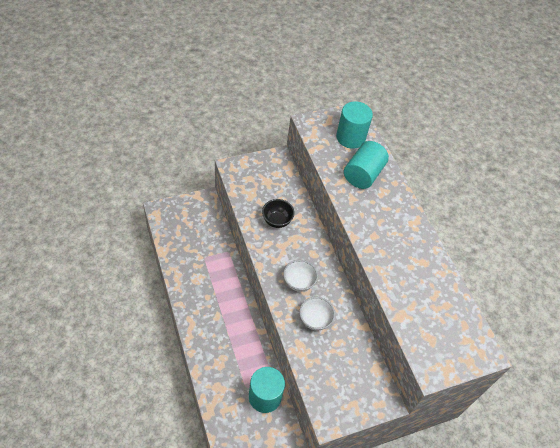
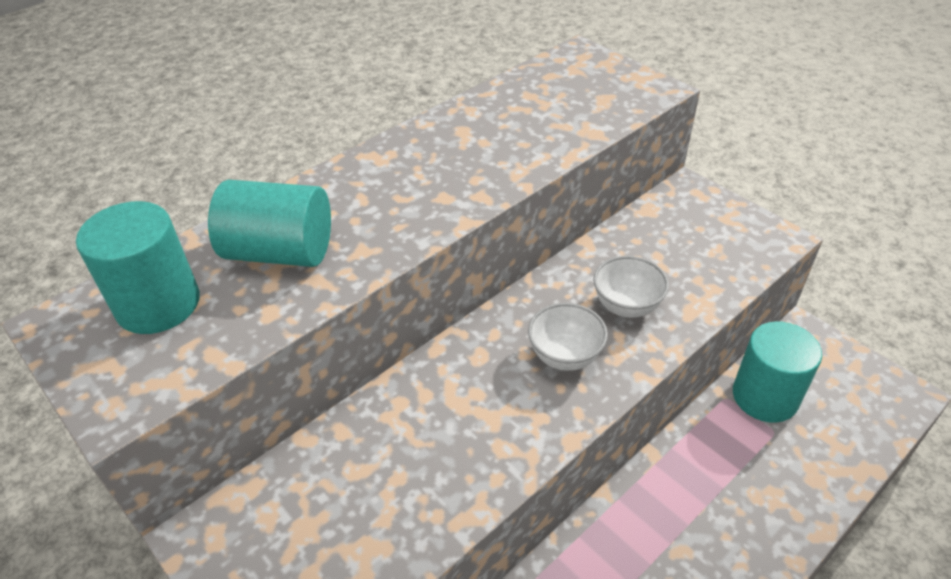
camera: 105 degrees left, 10 degrees down
black bowl [262,199,295,228] -> none

